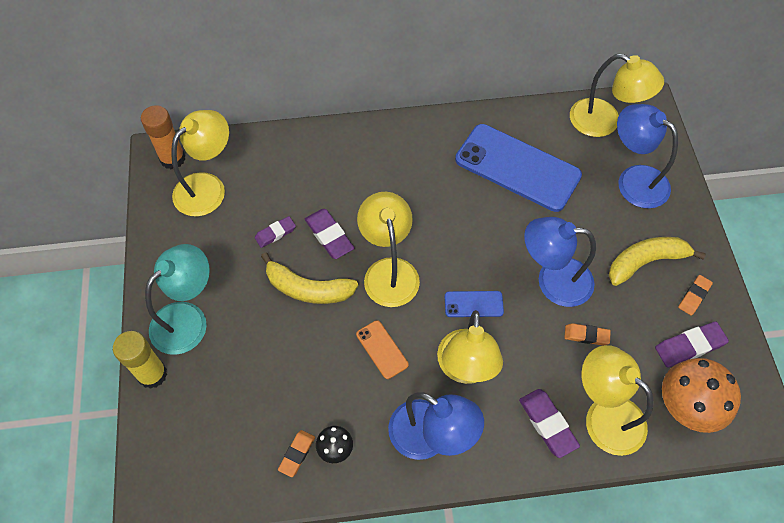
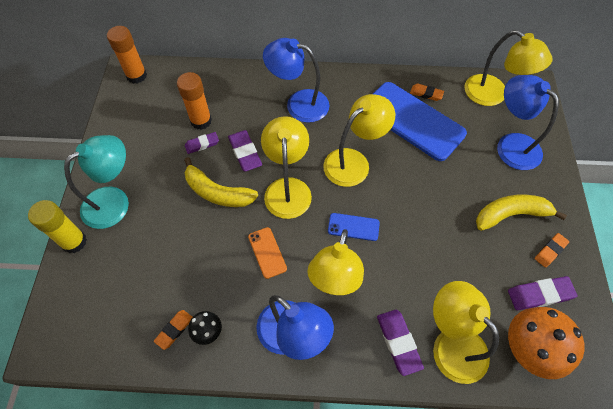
camera: 10 degrees right, 0 degrees up
yellow lamp [171,110,229,216] -> yellow lamp moved to [323,94,395,187]
blue lamp [524,217,596,307] -> blue lamp moved to [263,38,330,123]
orange eraser [564,323,611,346] -> orange eraser moved to [410,84,444,101]
none -> orange glue stick [177,72,212,130]

